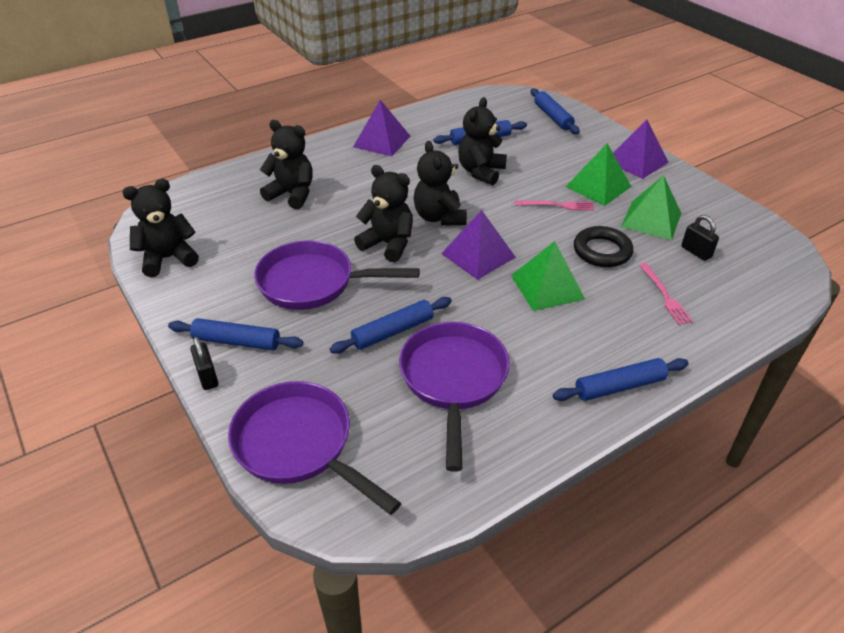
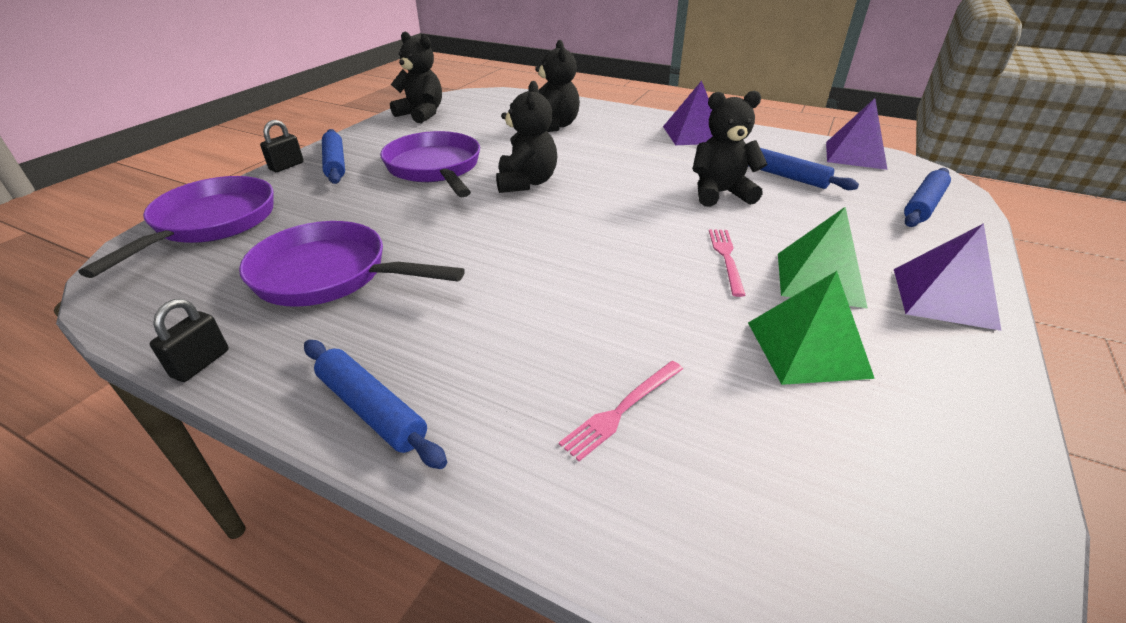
camera: 60 degrees right, 5 degrees down
blue rolling pin [330,297,452,354] -> none
purple pan [399,322,510,472] -> purple pan turned 135 degrees counterclockwise [239,221,465,307]
black teddy bear [414,141,467,226] -> none
purple pyramid [441,210,516,280] -> purple pyramid moved to [826,98,888,170]
green pyramid [511,241,585,311] -> none
pink fork [515,200,594,211] -> pink fork turned 150 degrees counterclockwise [709,229,745,297]
black ring [574,226,633,267] -> none
black padlock [681,215,719,261] -> black padlock moved to [150,299,229,382]

